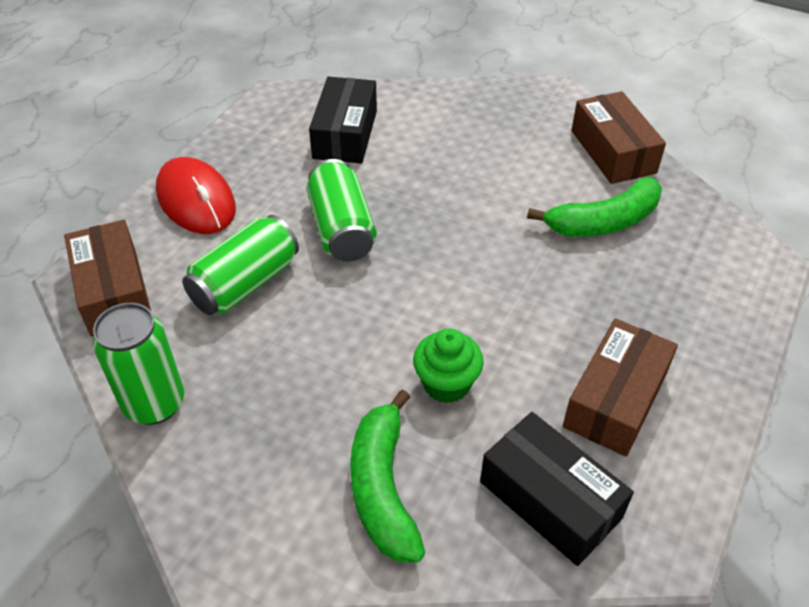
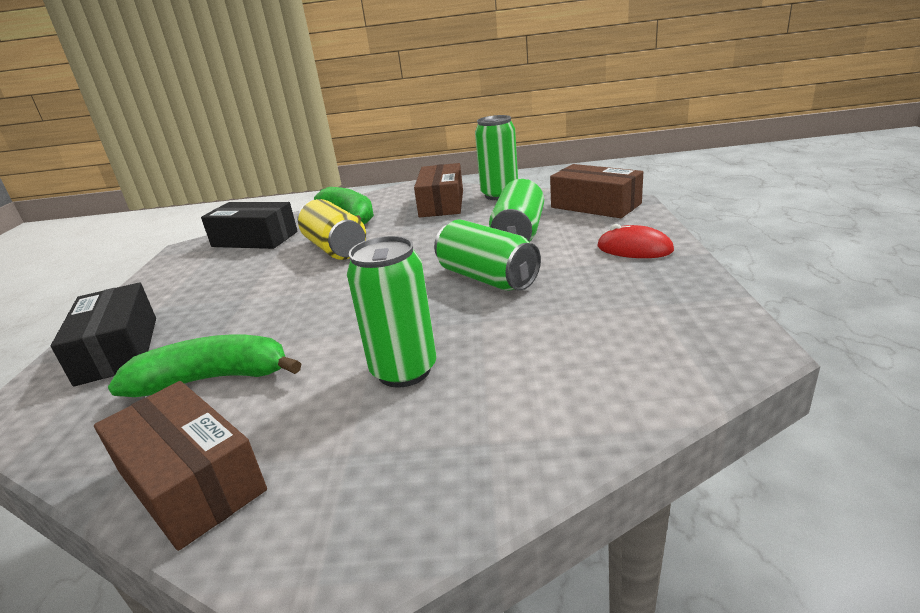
camera: 155 degrees right, 20 degrees down
red mouse [156,157,236,234] -> red mouse [597,224,674,258], size x0.66
black box [309,77,377,164] -> black box moved to [51,282,156,387]
green cupcake [413,328,484,403] -> yellow can [298,199,366,260]
green banana [527,177,662,237] -> green banana turned 45 degrees clockwise [108,334,301,397]
brown box [563,318,678,457] -> brown box moved to [414,163,463,217]
none -> green can [347,236,437,387]

